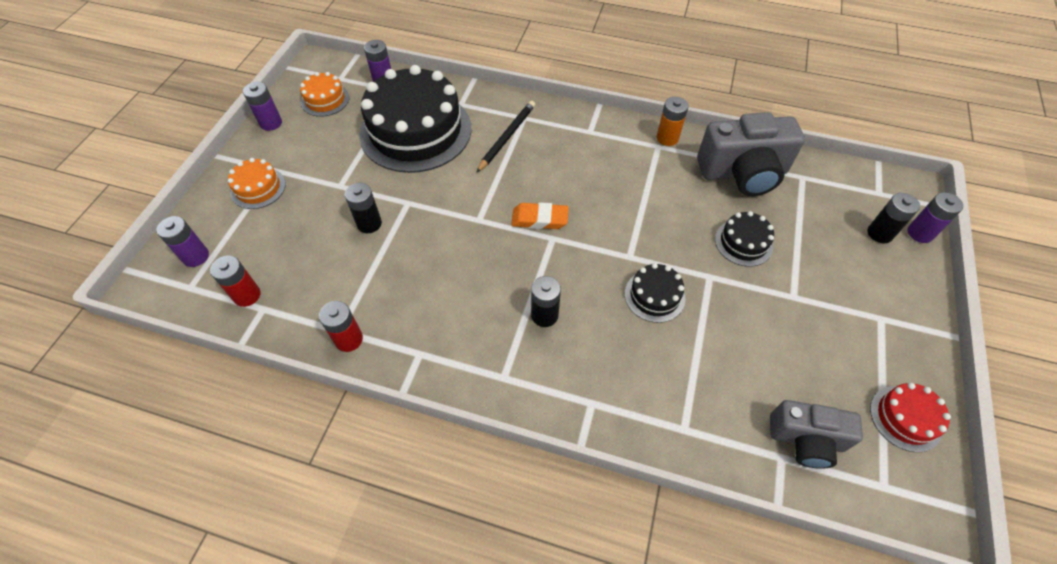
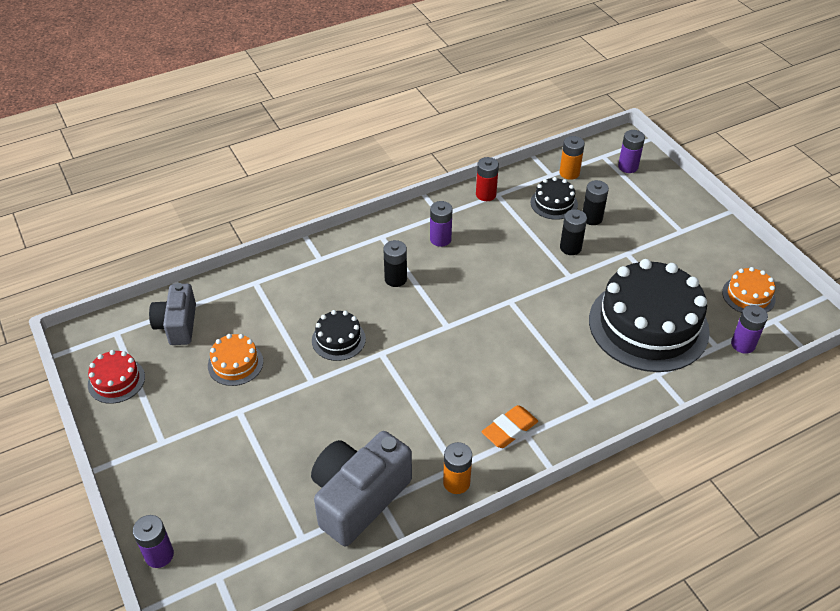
camera: 135 degrees right, 10 degrees down
red battery [210,255,260,307] -> orange battery [560,136,585,180]
orange cake [228,158,286,209] -> orange cake moved to [208,334,263,386]
purple battery [243,82,282,131] -> purple battery moved to [430,201,453,247]
black pencil [476,101,535,173] -> none
orange eraser [511,202,569,229] -> orange eraser moved to [482,405,538,448]
black cake [715,211,774,267] -> black cake moved to [531,177,578,220]
grey camera [770,400,863,469] -> grey camera turned 60 degrees counterclockwise [149,283,196,345]
black battery [867,193,920,243] -> black battery moved to [583,180,609,225]

